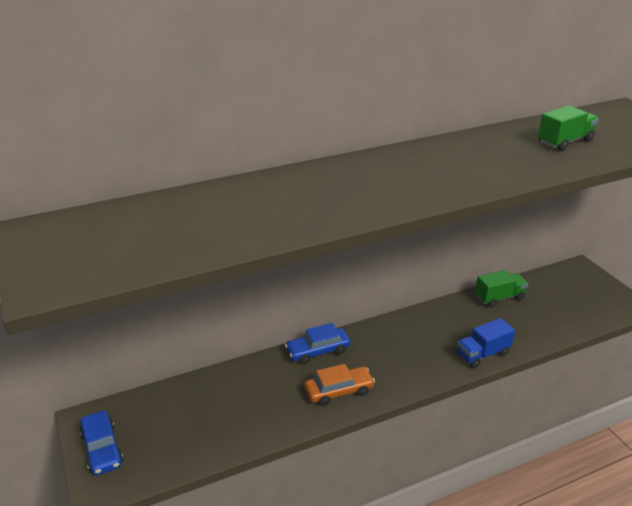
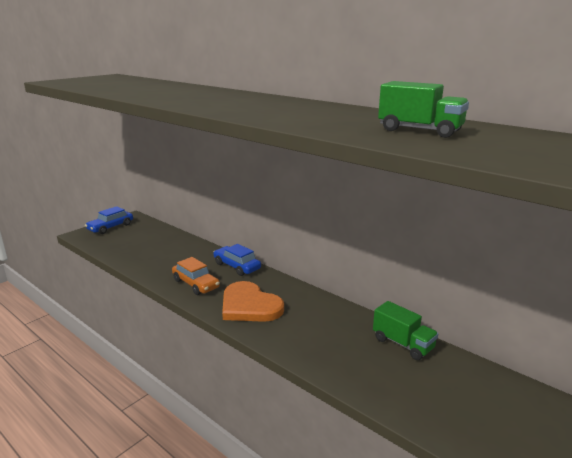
camera: 65 degrees right, 10 degrees down
blue truck [457,318,515,368] -> none
none -> orange heart [222,281,284,322]

